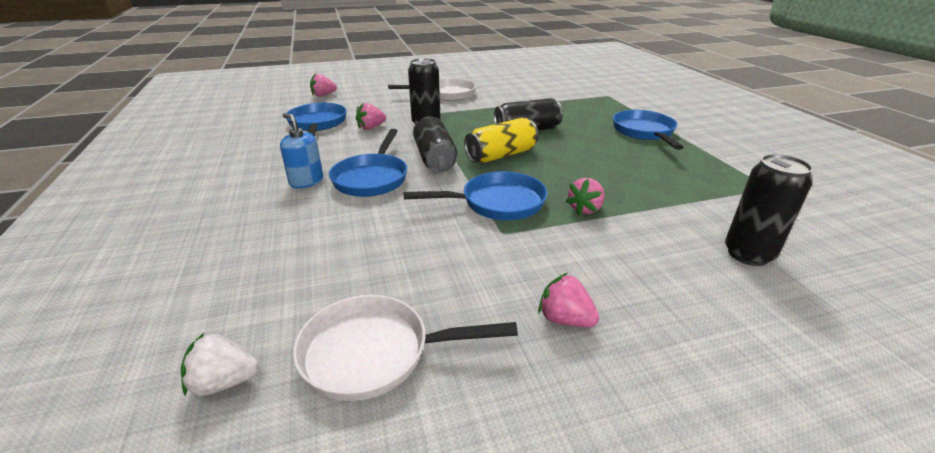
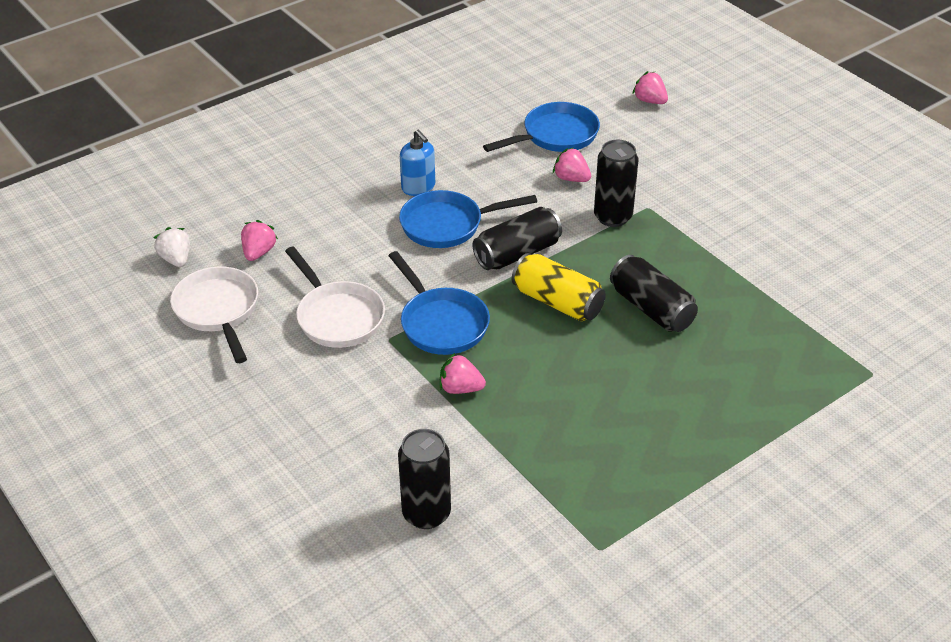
camera: 70 degrees right, 10 degrees up
blue soap dispenser [280,113,324,188] -> blue soap dispenser turned 120 degrees clockwise [400,130,435,196]
white pan [388,78,476,101] -> white pan moved to [285,246,385,348]
pink strawberry [538,273,599,327] -> pink strawberry moved to [241,220,278,261]
blue pan [613,110,683,150] -> none

